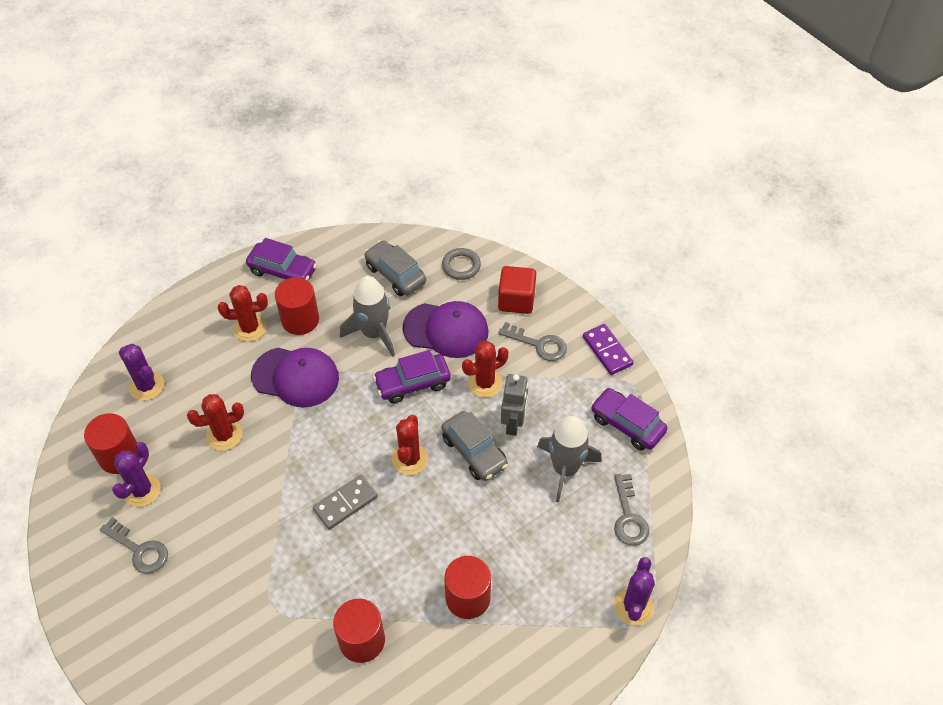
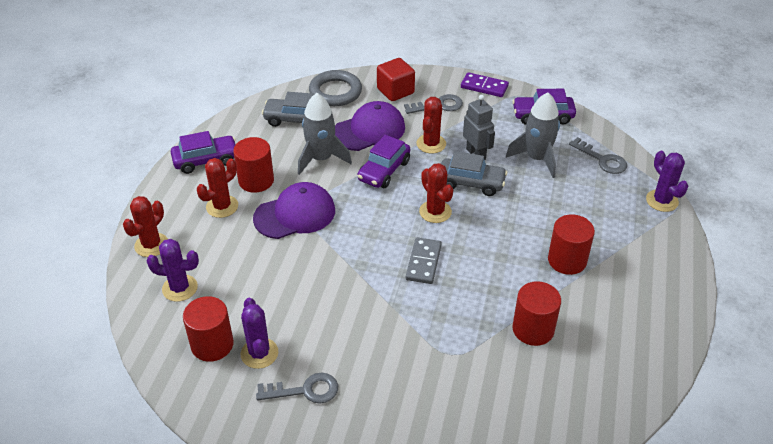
camera: 40 degrees left, 10 degrees down
red cactus [187,394,244,451] -> red cactus moved to [123,196,168,257]
grey ring [442,248,481,280] -> grey ring [309,70,362,106], size x1.57

